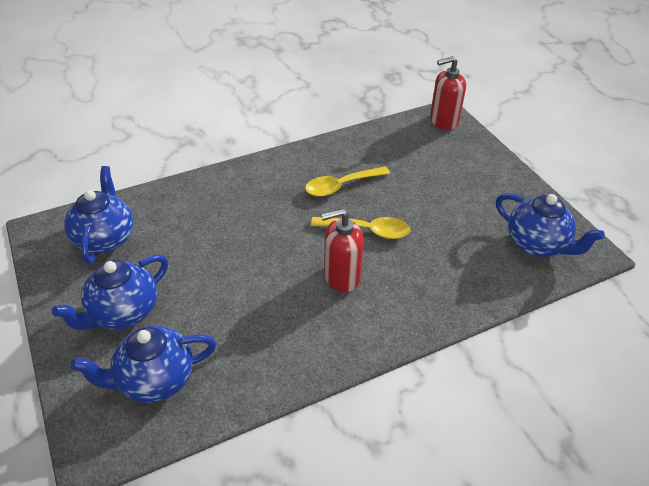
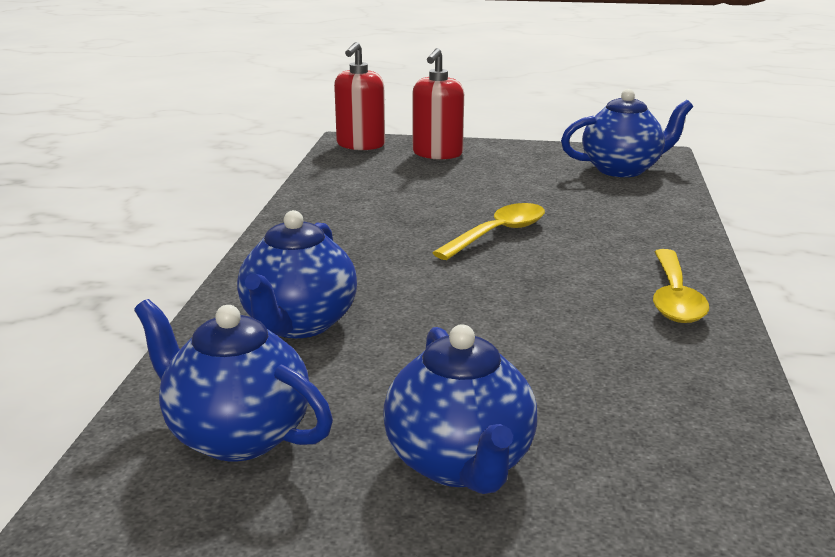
camera: 55 degrees left, 20 degrees down
blue teapot [71,326,216,403] -> blue teapot moved to [237,210,357,338]
yellow spoon [305,166,390,197] -> yellow spoon moved to [653,249,709,323]
red soap dispenser [321,209,364,292] -> red soap dispenser moved to [413,48,464,160]

